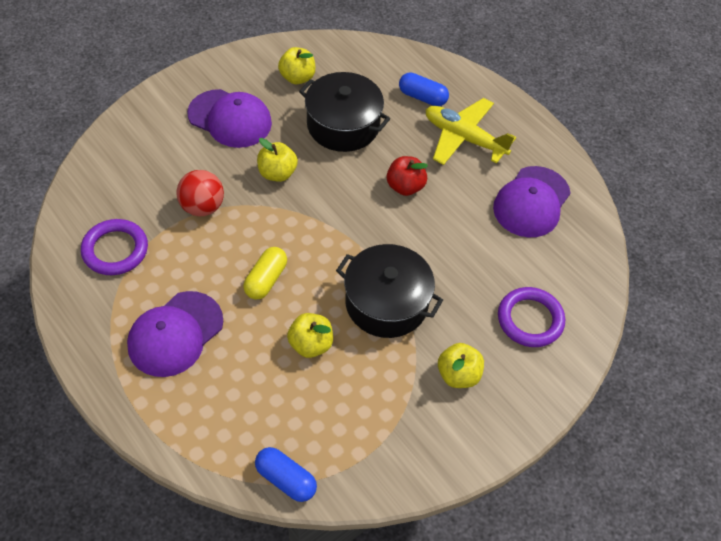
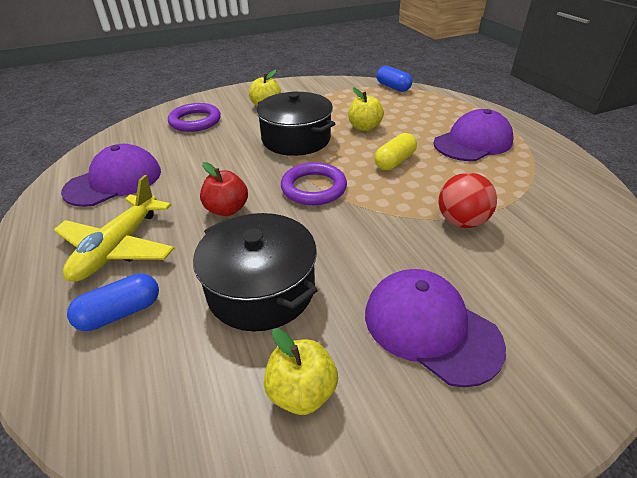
camera: 160 degrees left, 15 degrees down
purple ring [81,219,148,275] -> purple ring moved to [281,162,347,205]
yellow apple [257,138,298,182] -> none
blue capsule [399,72,449,106] -> blue capsule turned 75 degrees counterclockwise [67,273,159,331]
yellow plane [426,98,516,165] -> yellow plane turned 60 degrees clockwise [54,175,174,282]

